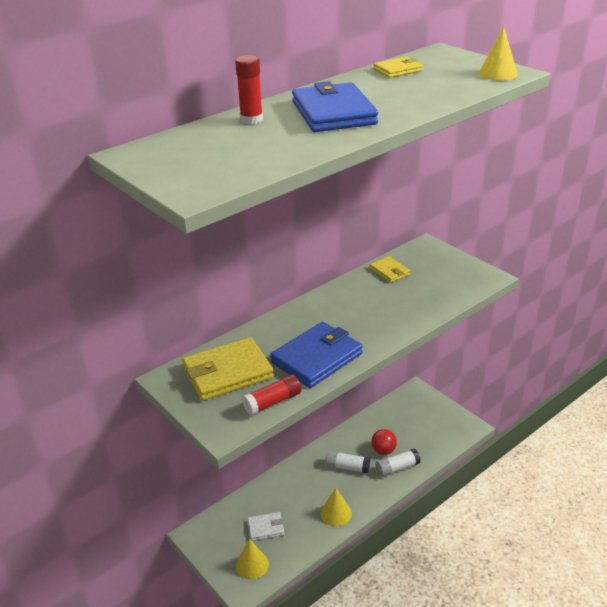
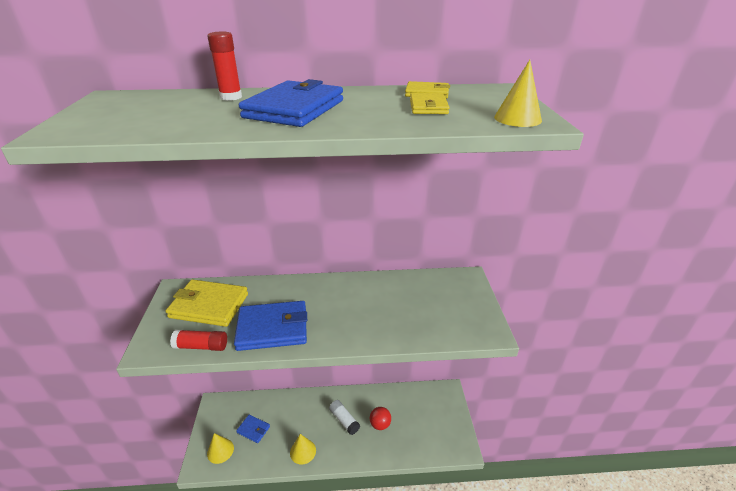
camera: 35 degrees right, 0 degrees up
white wallet [248,512,284,541] -> blue wallet [236,414,270,443]
yellow wallet [370,256,410,283] -> yellow wallet moved to [410,93,449,114]
white glue stick [376,449,421,477] -> none

